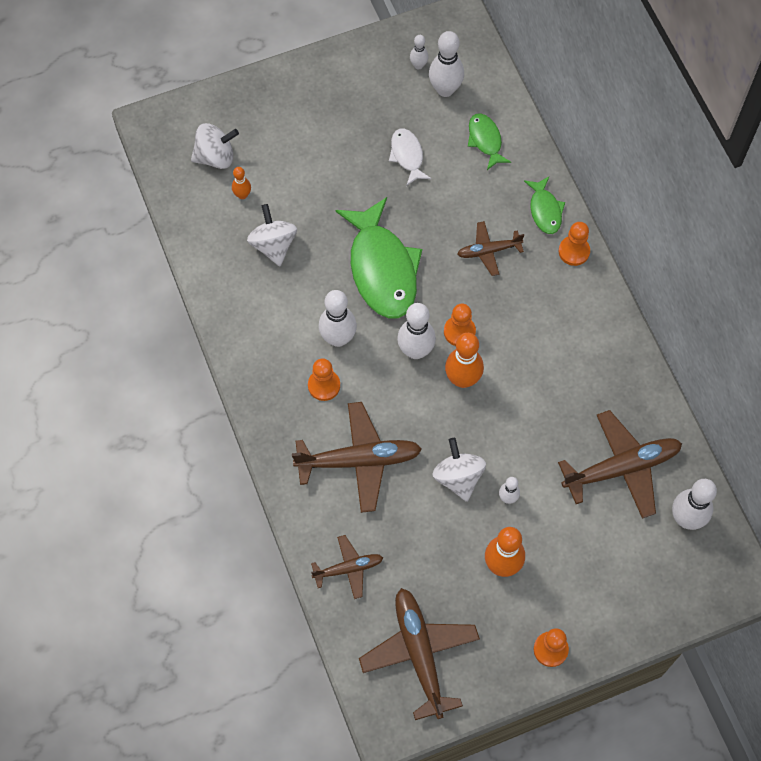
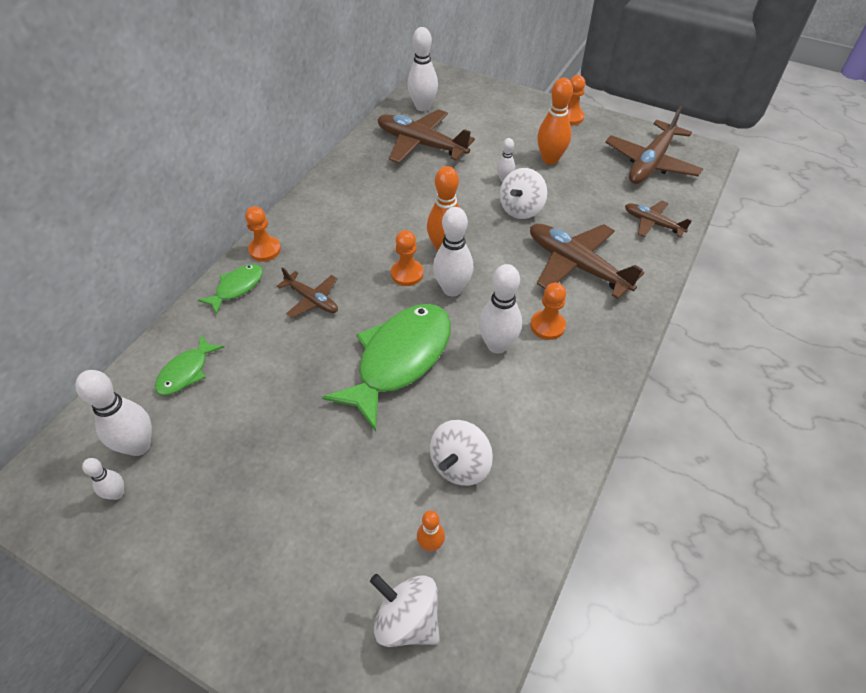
camera: 130 degrees left, 15 degrees down
white fish [389,128,431,186] -> none

